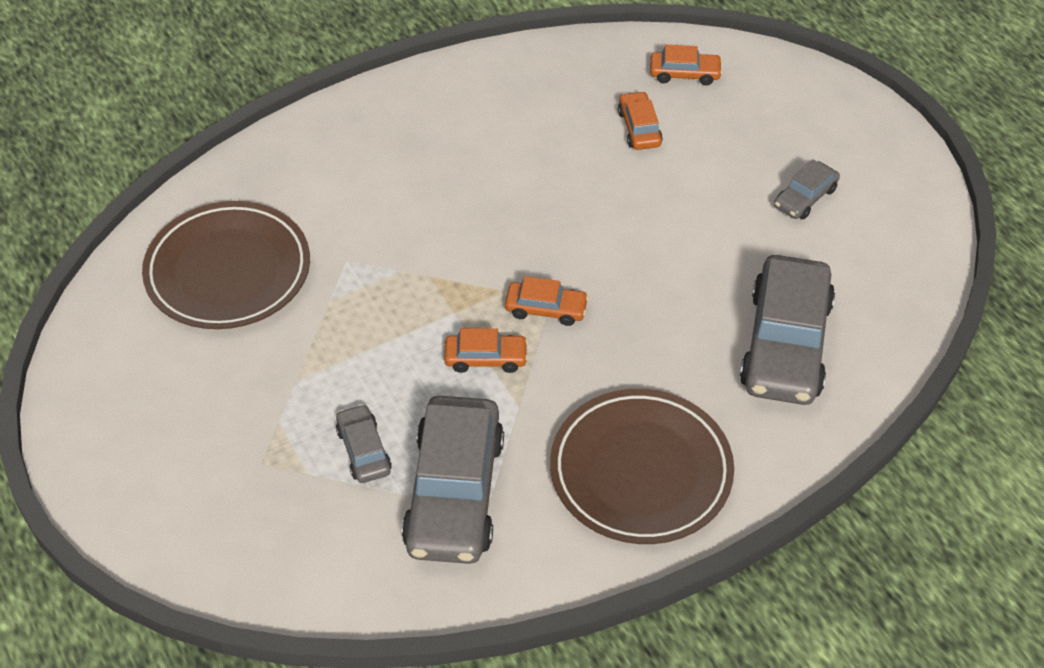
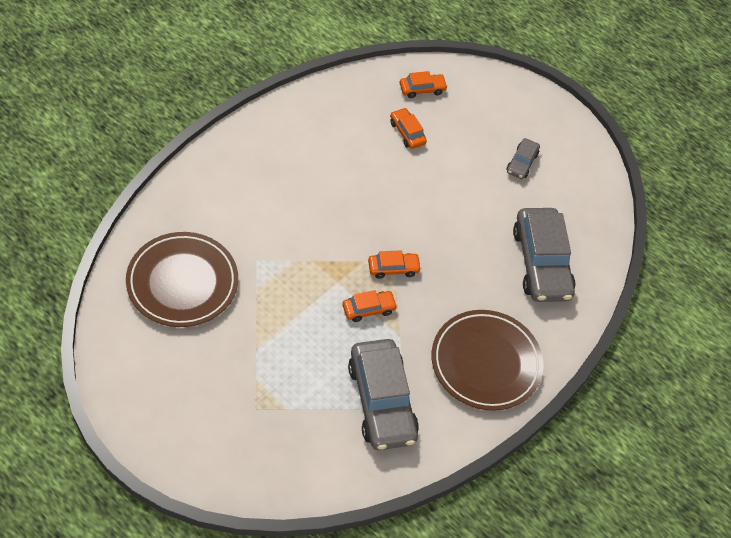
camera: 25 degrees left, 5 degrees up
grey car [336,404,392,483] -> none

